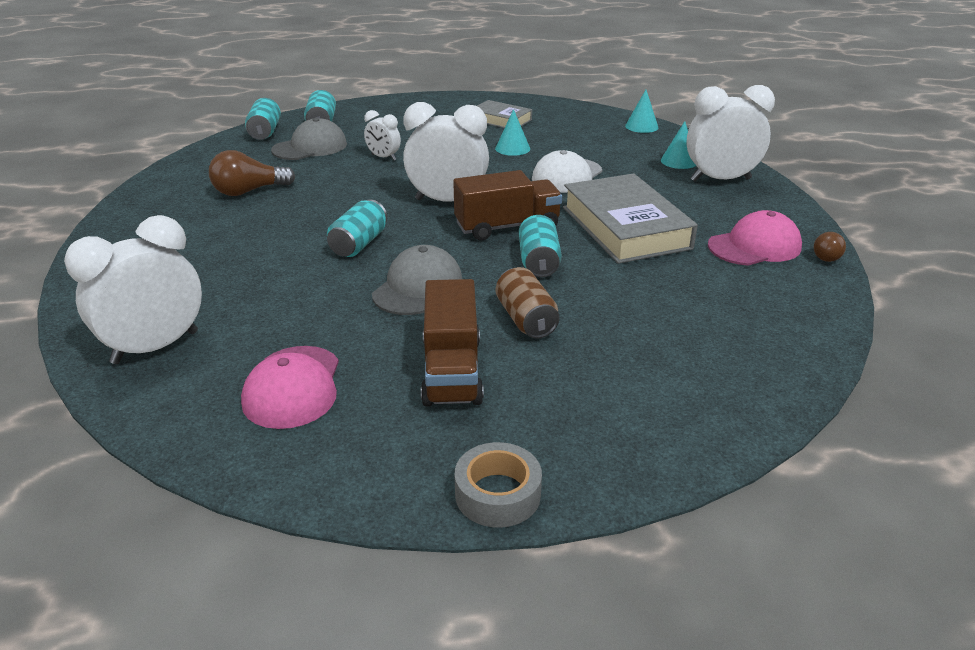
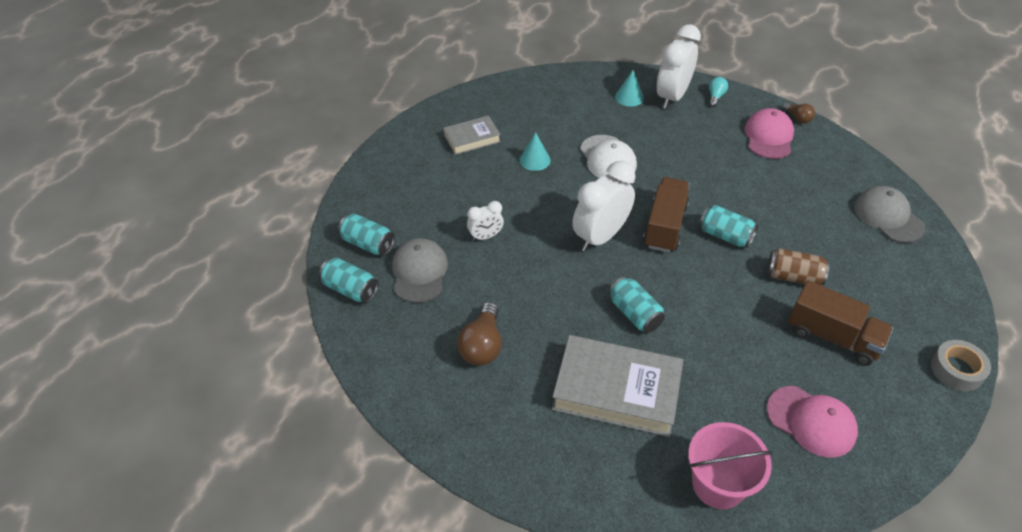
camera: 55 degrees left, 15 degrees up
white clock [64,215,202,364] -> pink bucket [688,422,773,509]
grey cap [372,245,462,315] -> grey cap moved to [854,186,926,243]
grey book [563,173,698,264] -> grey book moved to [552,335,683,437]
turquoise cone [625,90,658,133] -> none
none -> turquoise light bulb [709,77,728,107]

